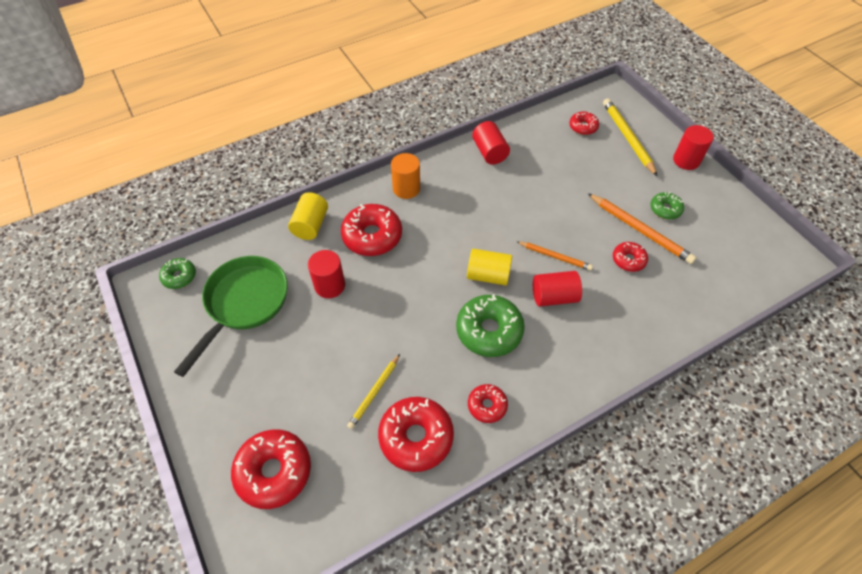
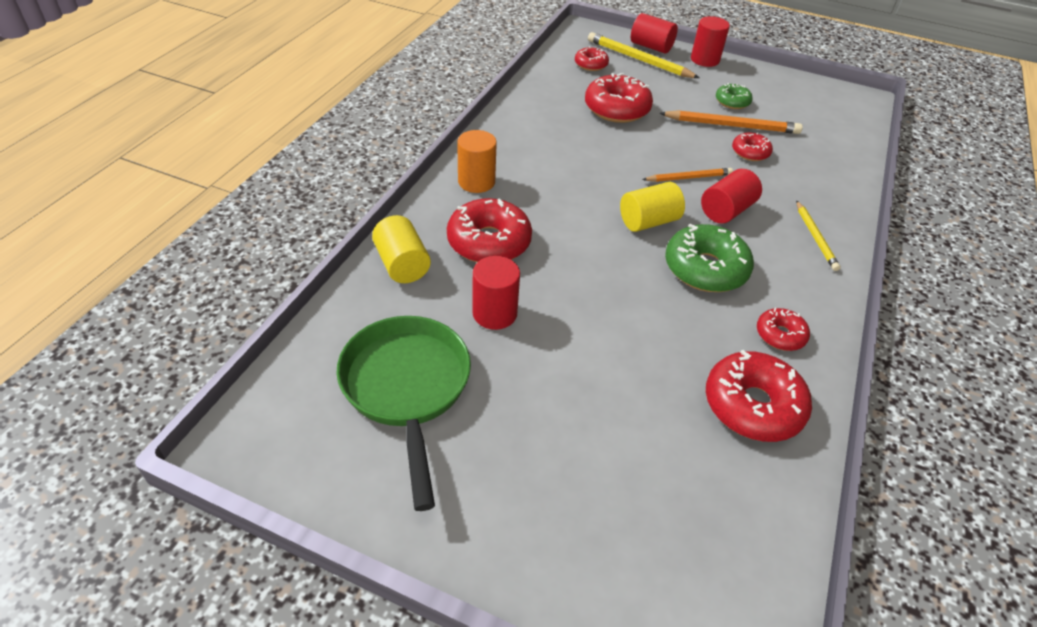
camera: 40 degrees left, 10 degrees down
green donut [159,258,196,289] -> none
red donut [231,429,311,509] -> red donut moved to [585,73,653,123]
yellow pencil [347,354,400,429] -> yellow pencil moved to [796,200,841,271]
red cylinder [472,121,510,165] -> red cylinder moved to [631,13,678,54]

